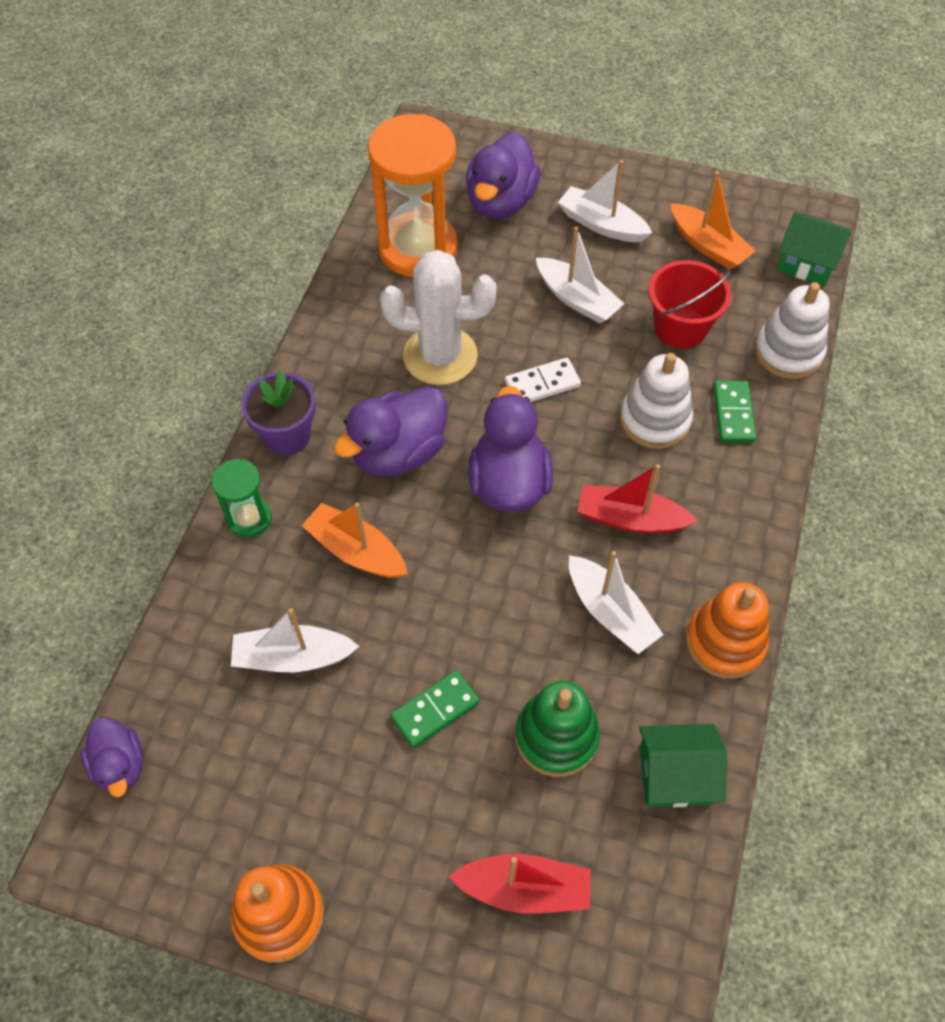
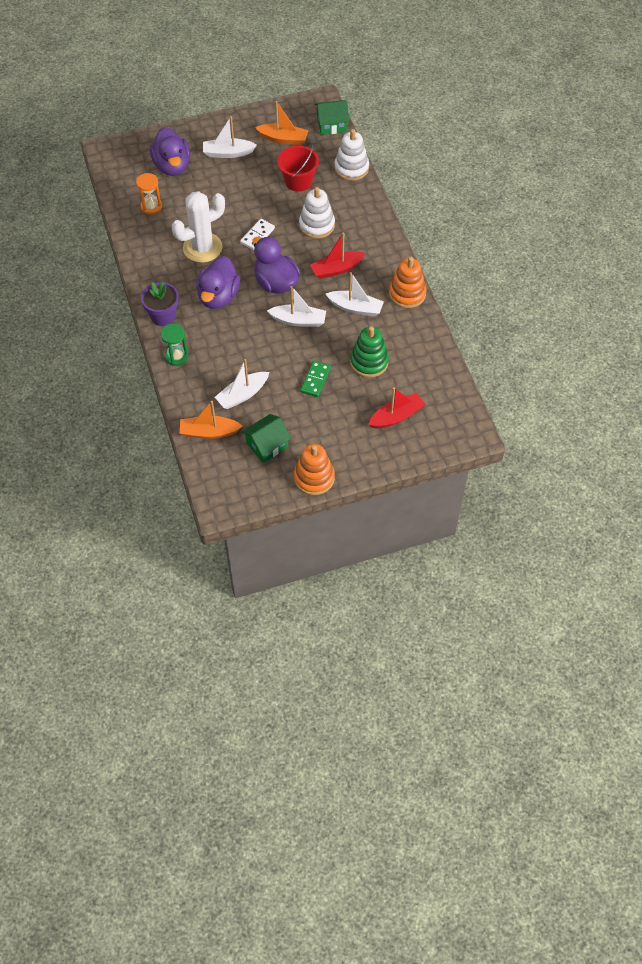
camera: 35 degrees left, 0 degrees up
purple duck [81,717,143,797] -> none
orange boat [302,503,408,578] -> orange boat moved to [180,401,242,439]
orange hourglass [368,114,458,277] -> orange hourglass [136,173,162,215], size x0.49
white boat [536,227,624,324] -> white boat moved to [267,286,326,327]
green house [639,724,727,807] -> green house moved to [242,414,291,463]
green domino [713,381,756,443] -> none

